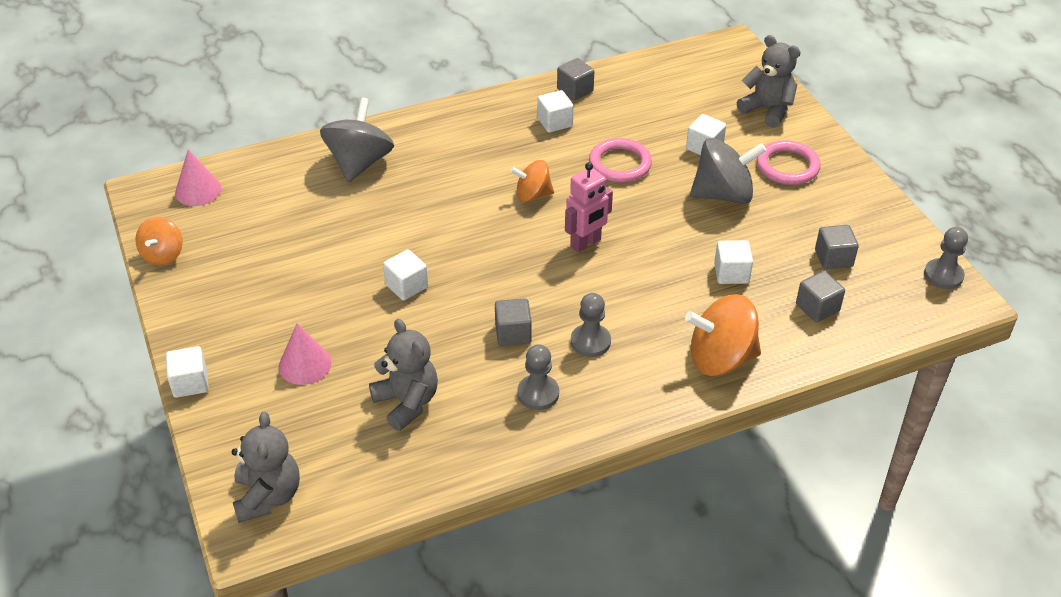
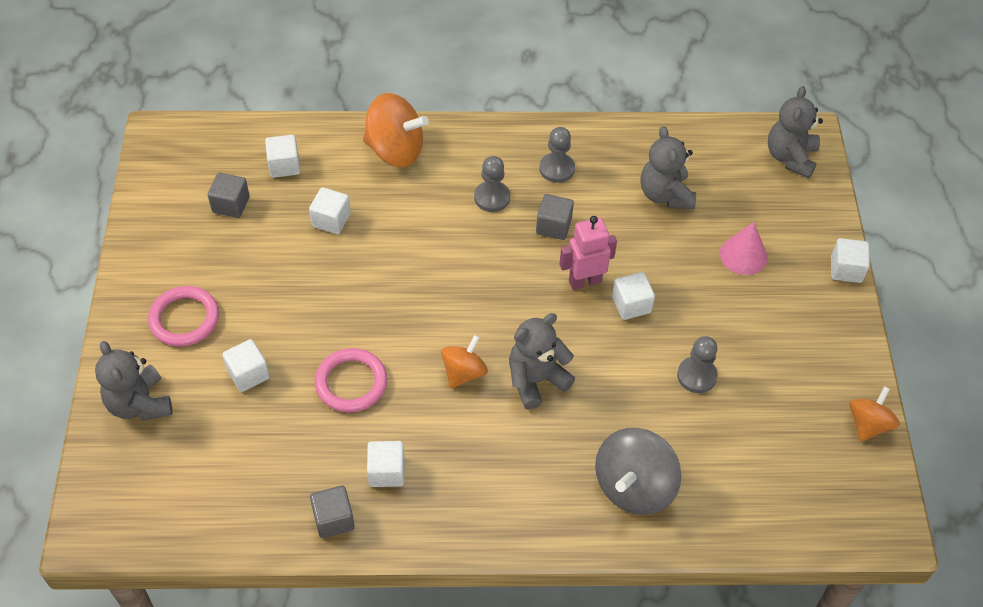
camera: 160 degrees left, 10 degrees up
pink cone [175,150,222,206] -> none
orange spinning top [510,160,554,202] -> orange spinning top turned 75 degrees counterclockwise [441,335,488,388]
pink robot [565,162,613,253] -> pink robot moved to [559,216,617,290]
grey spinning top [690,138,766,204] -> none
grey cube [796,271,845,322] -> white cube [265,135,300,178]
grey pawn [924,227,968,289] -> grey pawn moved to [677,336,718,393]
none -> grey teddy bear [509,313,575,410]

